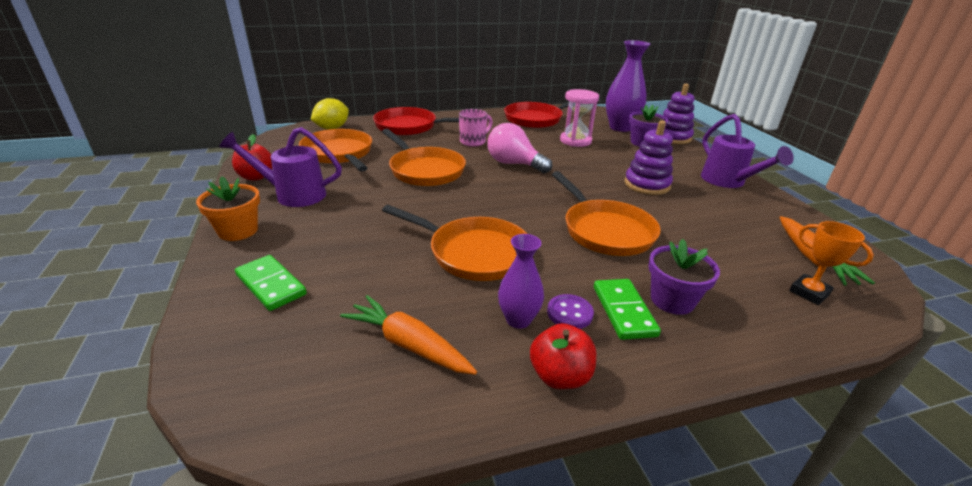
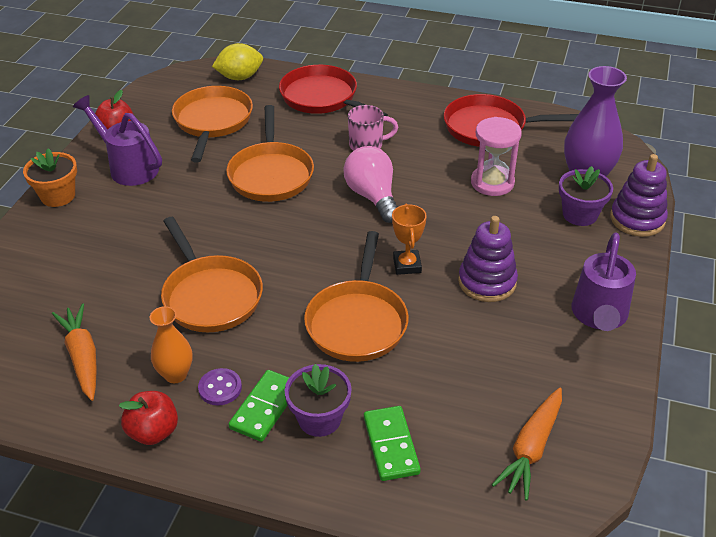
camera: 35 degrees right, 10 degrees up
green domino [235,255,307,311] -> green domino moved to [364,406,421,481]
purple vase [498,234,544,329] -> orange vase [150,306,192,383]
orange trophy [789,221,874,305] -> orange trophy moved to [392,203,427,275]

